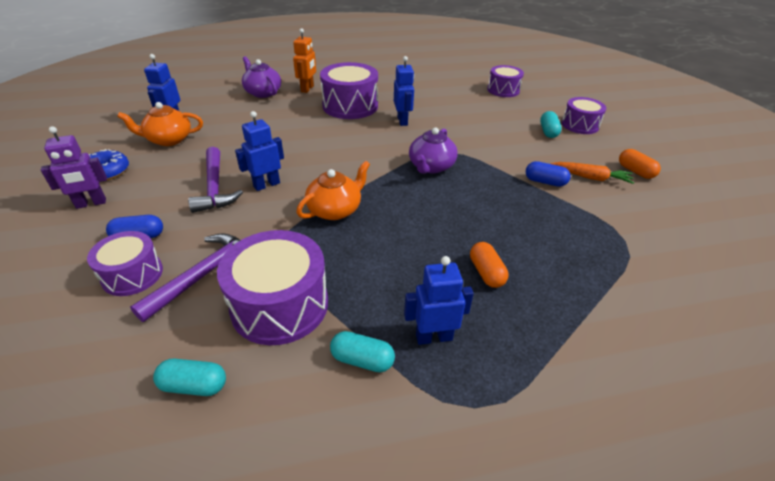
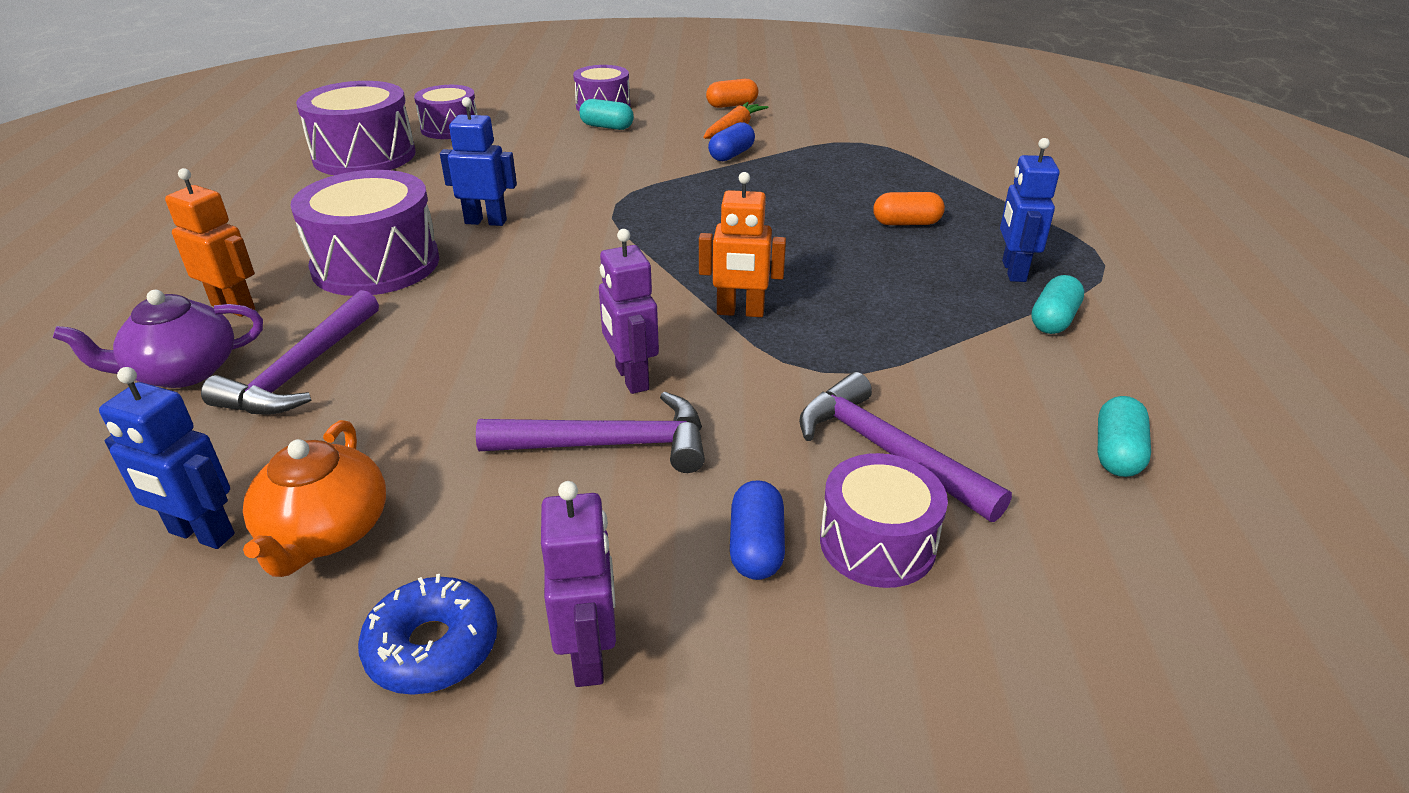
camera: 75 degrees left, 5 degrees down
purple drum [217,230,328,345] -> purple drum moved to [296,81,415,175]
blue robot [235,111,284,191] -> purple robot [599,229,659,394]
orange teapot [296,161,370,220] -> orange robot [699,172,786,317]
purple teapot [409,127,458,174] -> none
none -> purple hammer [201,290,379,415]

